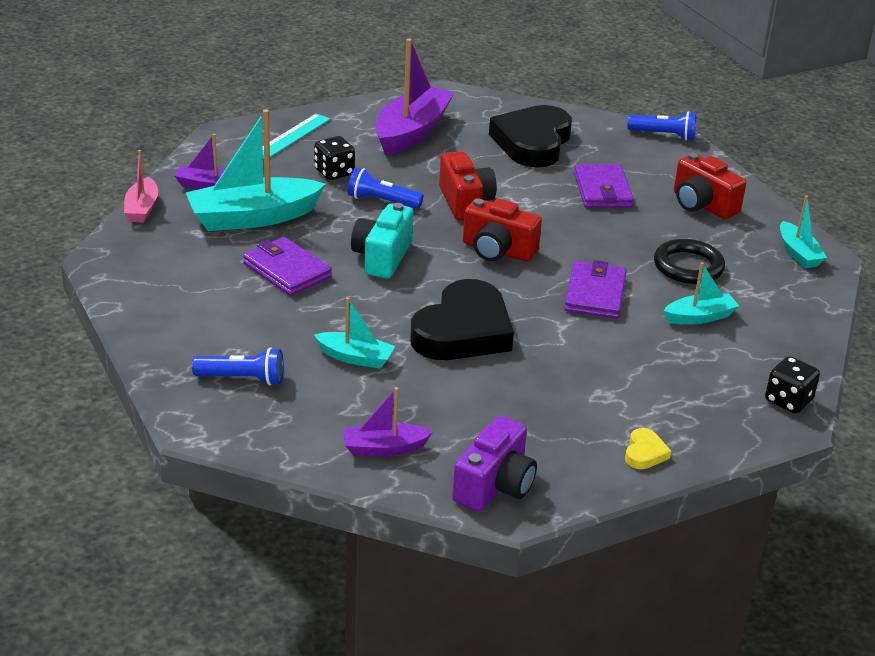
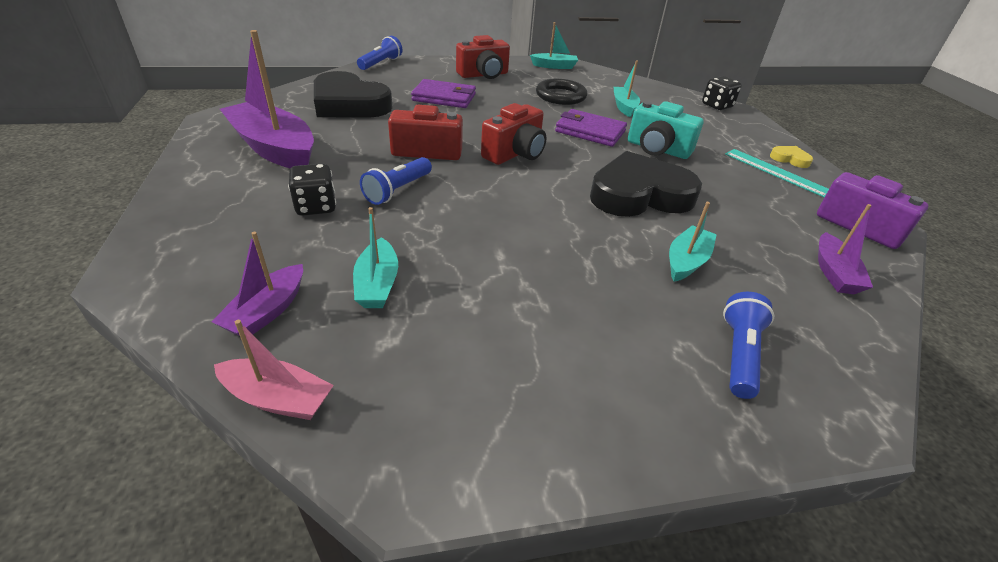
camera: 75 degrees left, 5 degrees up
turquoise boat [186,109,326,231] -> turquoise boat [353,207,398,308], size x0.52
purple wallet [243,237,332,296] -> none
turquoise ruler [262,114,330,159] -> turquoise ruler moved to [725,149,829,197]
turquoise camera [351,203,414,279] -> turquoise camera moved to [628,101,704,159]
black heart [410,279,514,360] -> black heart turned 60 degrees counterclockwise [590,151,702,217]

